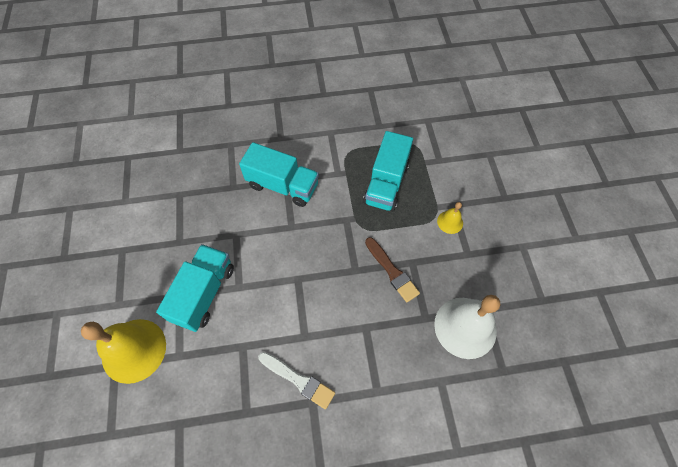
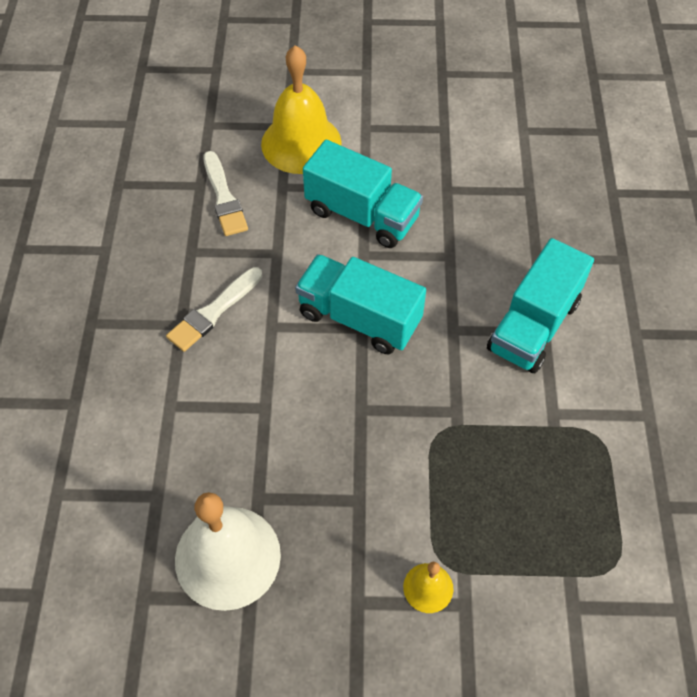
camera: 100 degrees right, 5 degrees down
turquoise truck [363,131,413,212] -> turquoise truck moved to [295,254,426,354]
brown brush [365,237,420,303] -> none
none -> white brush [204,151,248,236]

